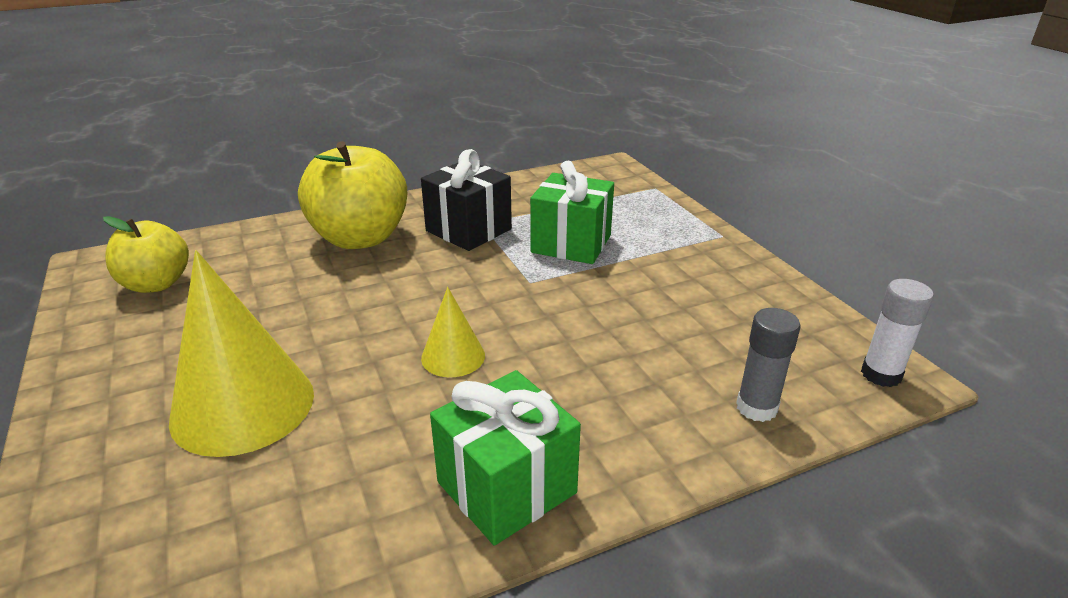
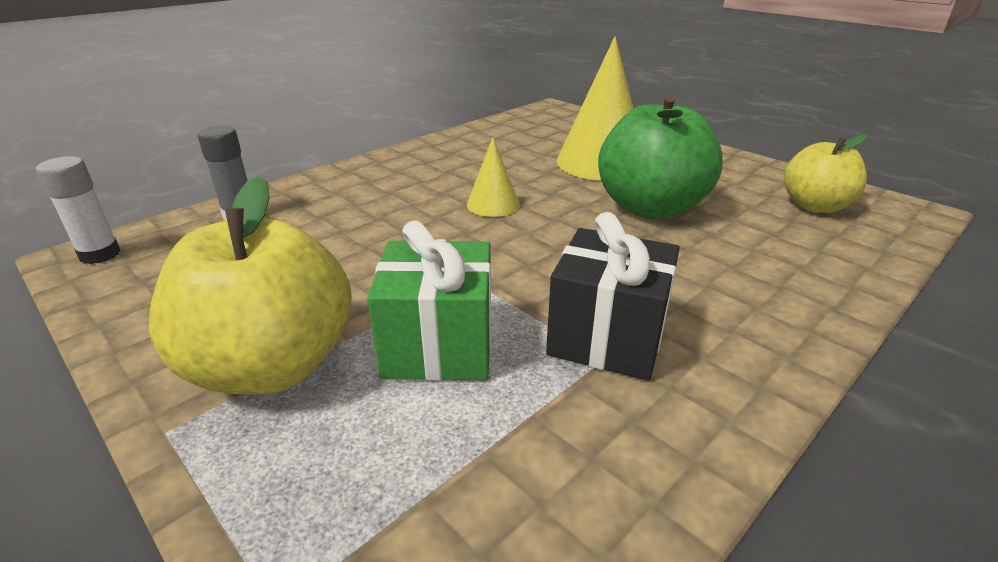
camera: 160 degrees right, 0 degrees up
yellow apple [298,141,407,249] -> yellow apple moved to [149,176,352,394]
green gift [430,370,581,545] -> none
none -> green apple [598,95,723,219]

